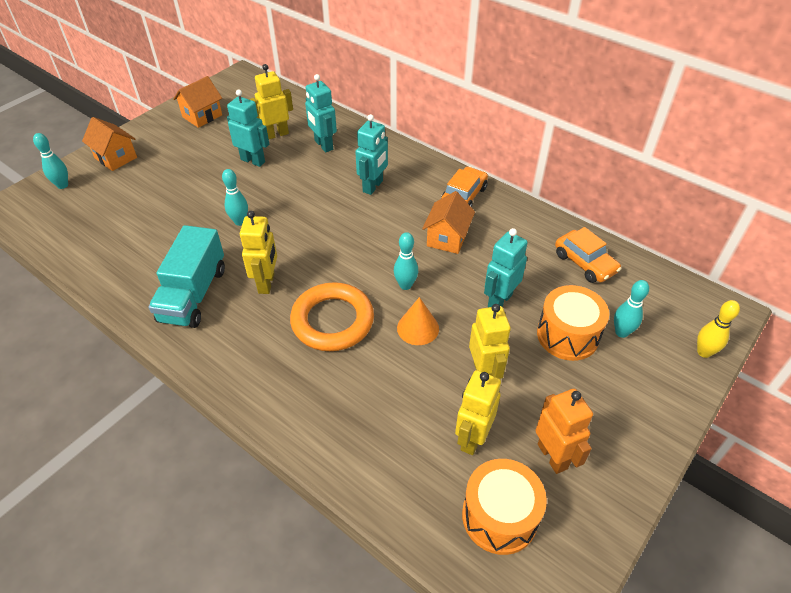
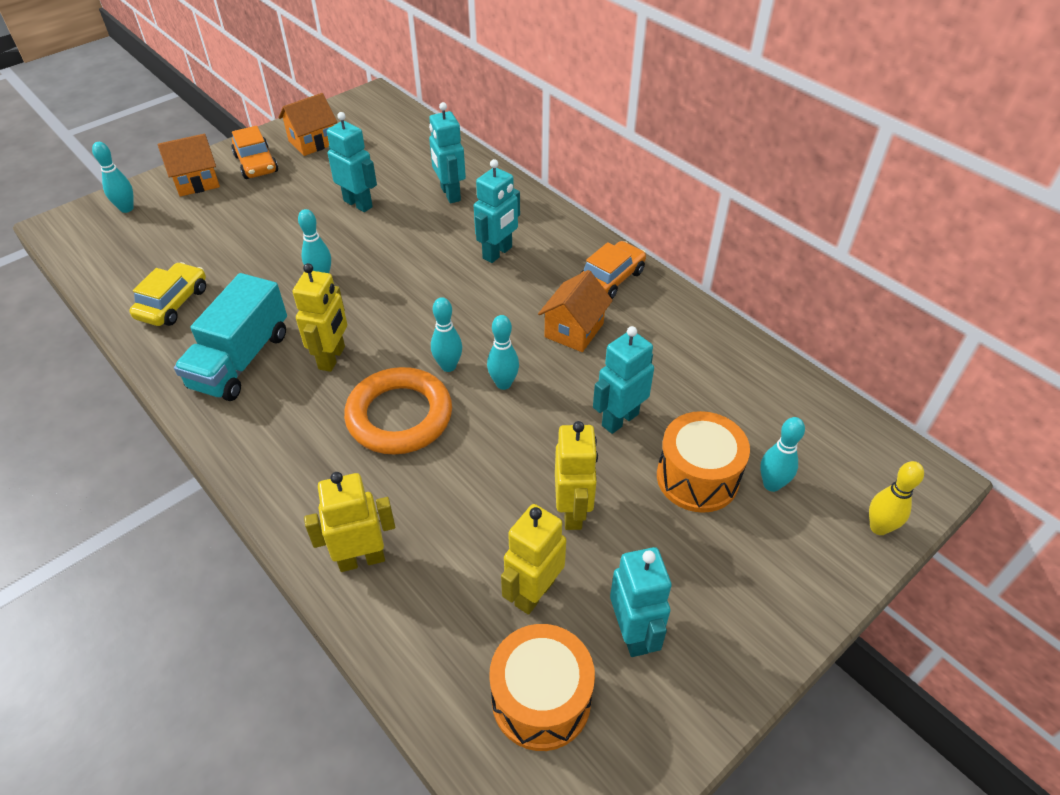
camera: 10 degrees right, 0 degrees up
orange house [82,117,137,171] -> orange house turned 75 degrees counterclockwise [158,134,220,197]
yellow robot [249,64,293,139] -> yellow robot moved to [304,472,395,572]
orange cone [397,297,439,345] -> none
orange robot [535,389,593,474] -> turquoise robot [610,547,672,657]
orange car [555,227,621,283] -> orange car moved to [231,126,278,179]
none -> yellow car [129,262,206,326]
none -> turquoise bowling pin [431,297,462,372]

